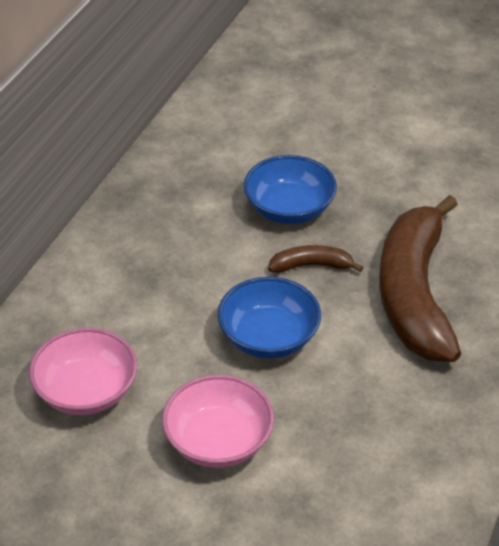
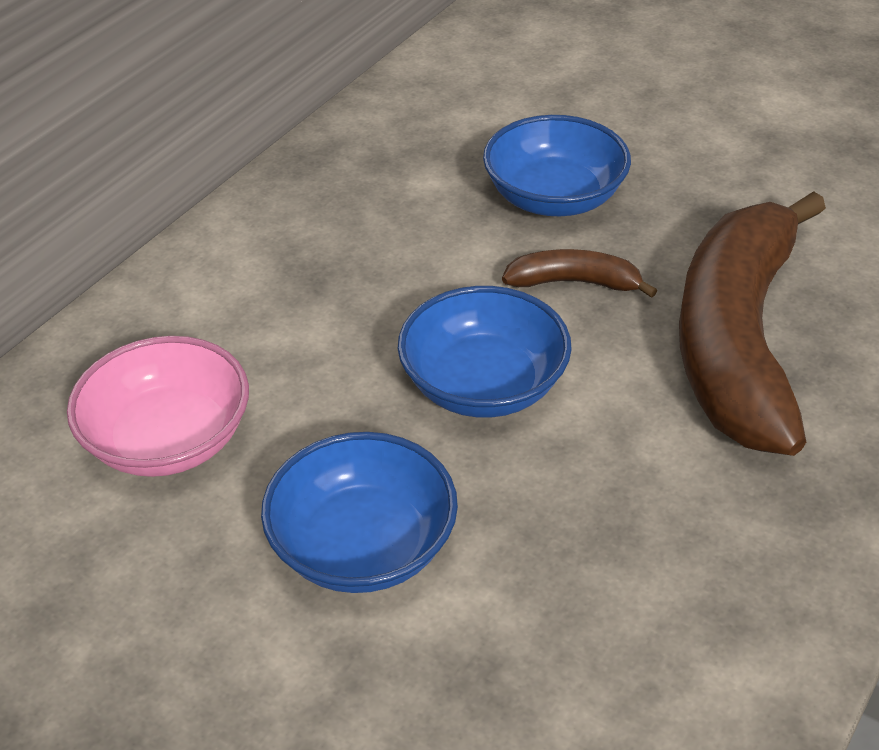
camera: 10 degrees right, 0 degrees up
pink bowl [162,375,274,468] -> blue bowl [261,432,458,593]

